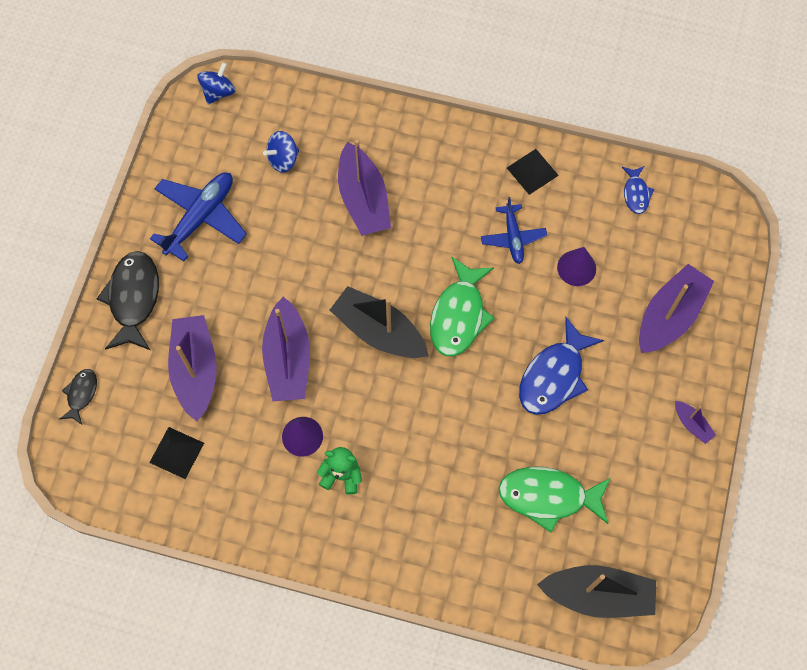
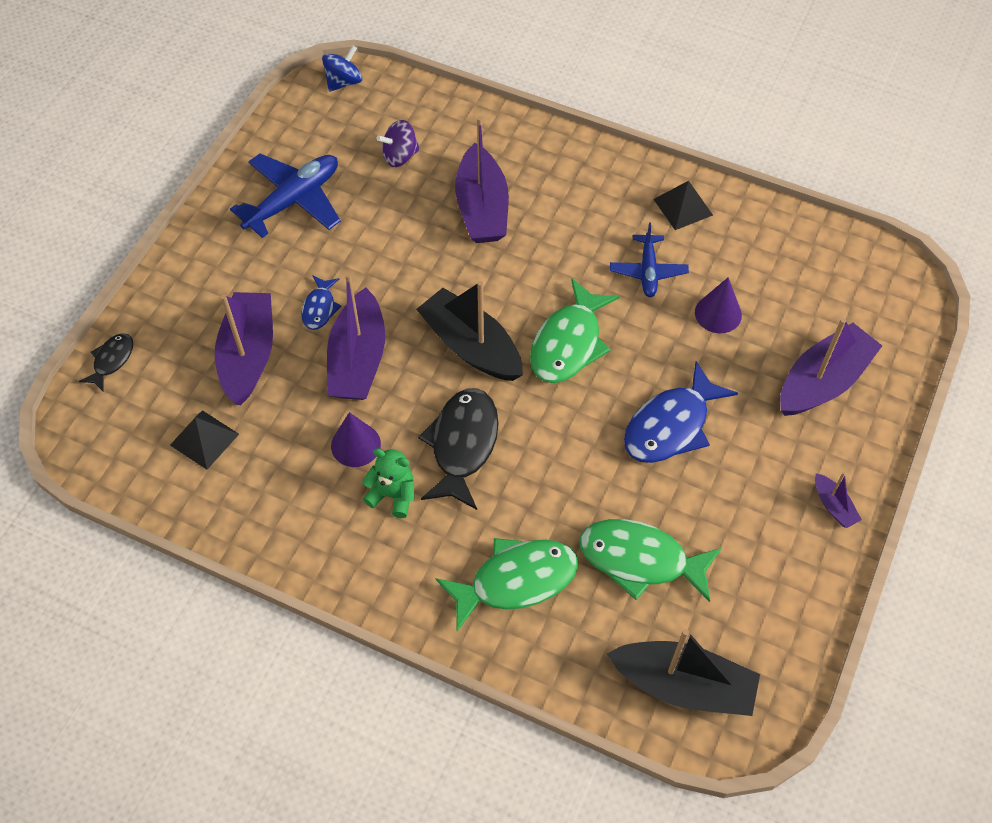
camera: 10 degrees right, 10 degrees down
black fish [97,251,159,350] -> black fish moved to [418,388,499,510]
blue spinning top [263,131,299,173] -> purple spinning top [376,120,420,167]
blue fish [622,166,655,214] -> blue fish moved to [301,275,341,330]
none -> green fish [435,538,578,631]

